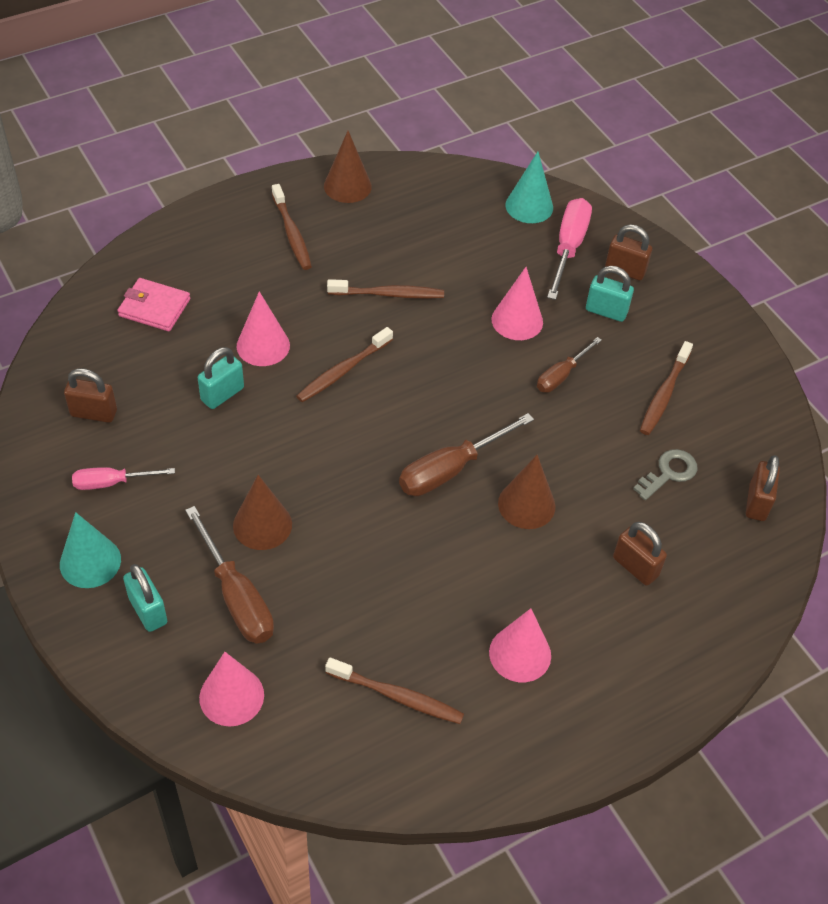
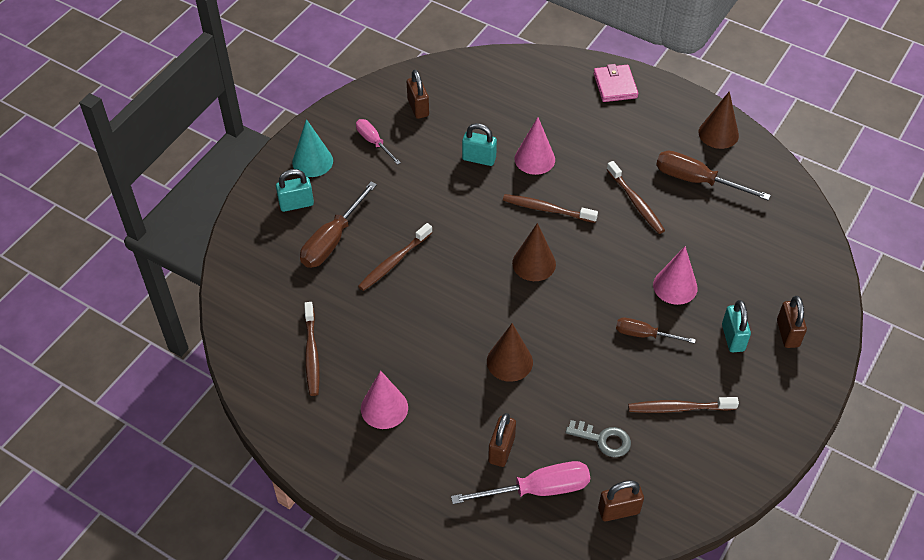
camera: 65 degrees right, 0 degrees up
pink wallet [118,278,190,331] -> pink wallet moved to [593,64,638,102]
turquoise padlock [123,564,167,632] -> turquoise padlock turned 45 degrees clockwise [276,169,314,212]
pink cone [199,652,264,726] -> none
brown cone [233,475,292,550] -> brown cone moved to [512,223,556,281]
brown toothbrush [272,184,312,270] -> brown toothbrush moved to [358,223,432,291]
brown screwdriver [399,413,534,496] -> brown screwdriver moved to [656,151,771,201]
turquoise cone [505,152,553,223] -> none
pink screwdriver [547,198,592,300] -> pink screwdriver moved to [451,461,590,504]

